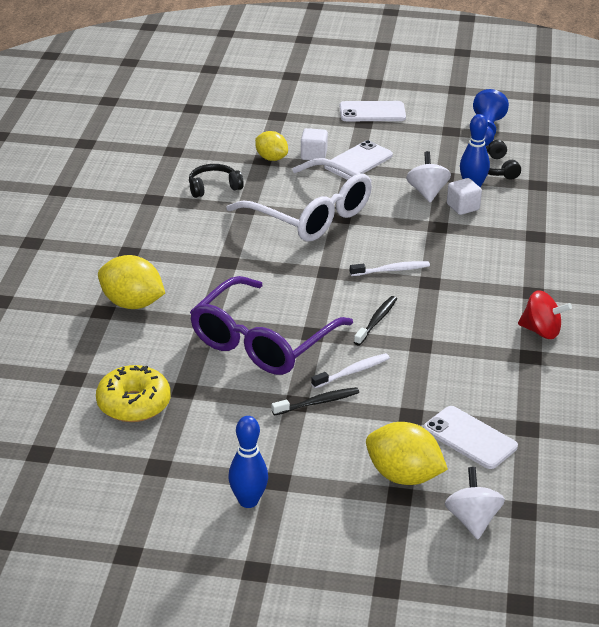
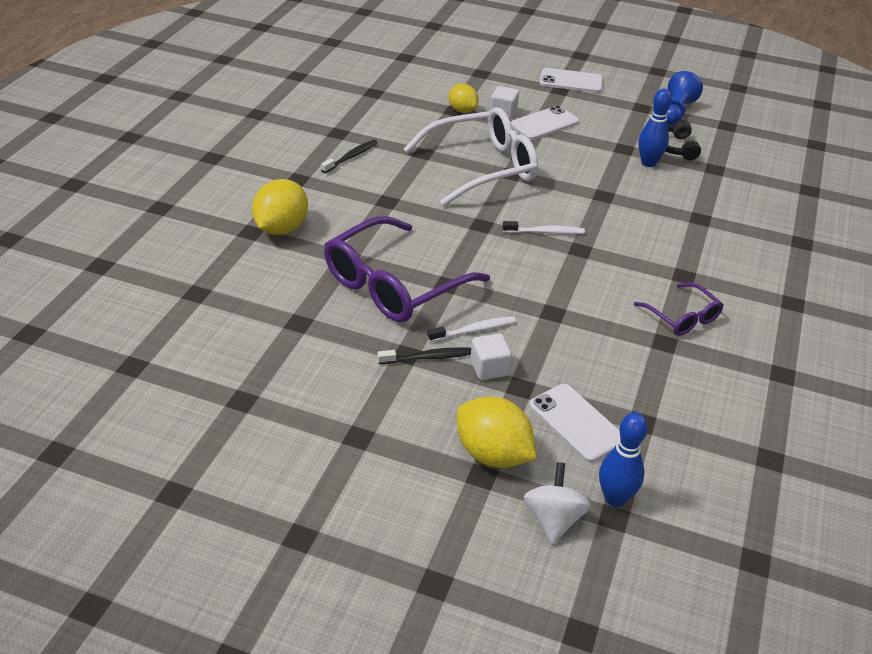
camera: 10 degrees right, 5 degrees up
yellow donut [96,365,171,422] -> none
yellow lemon [98,255,165,309] -> yellow lemon turned 75 degrees clockwise [252,179,308,235]
black headphones [189,164,244,198] -> none
white glasses [226,158,372,242] -> white glasses turned 75 degrees counterclockwise [404,107,538,206]
blue bowling pin [228,416,268,508] -> blue bowling pin moved to [599,412,648,507]
black toothbrush [354,296,397,345] -> black toothbrush moved to [321,140,377,173]
white spinning top [406,151,451,203] -> none
white cube [447,178,482,215] -> white cube moved to [470,334,512,380]
red spinning top [518,290,572,339] -> purple glasses [634,283,724,336]

